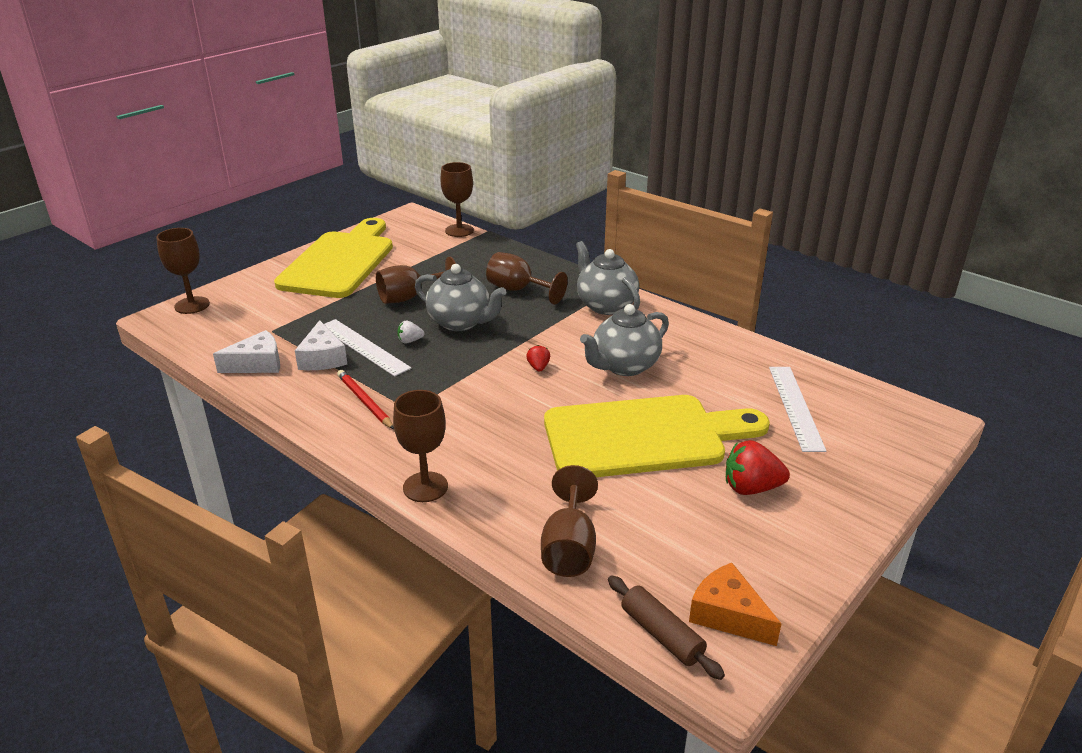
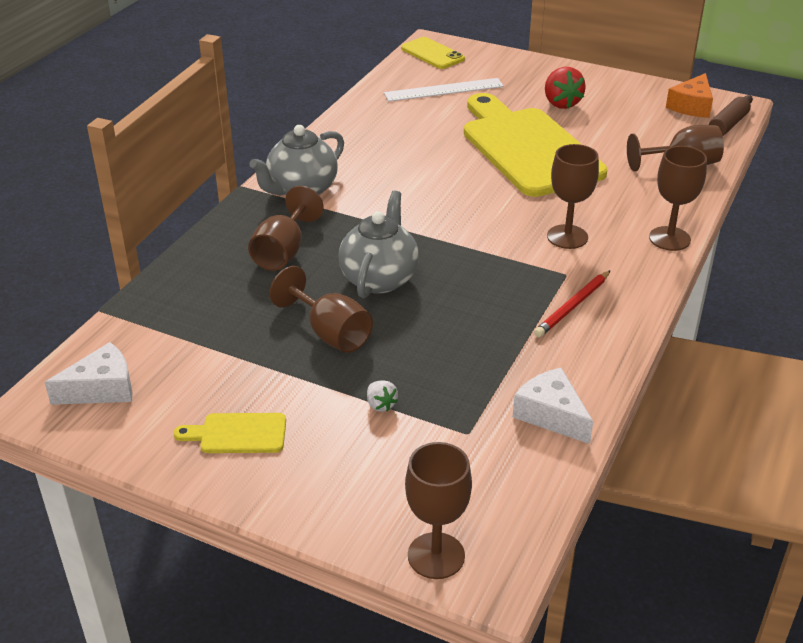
camera: 105 degrees left, 5 degrees up
yellow cutting board [274,218,393,298] -> yellow cutting board [173,413,286,453], size x0.40
white cheese [295,320,347,370] -> white cheese moved to [45,342,132,405]
white ruler [324,319,411,377] -> none
white strawberry [397,321,424,343] -> white strawberry moved to [367,380,398,412]
brown goblet [440,162,474,237] -> brown goblet moved to [547,144,599,249]
red strawberry [526,345,550,372] -> none
grey teapot [580,304,669,376] -> none
none -> yellow phone [401,37,465,69]

